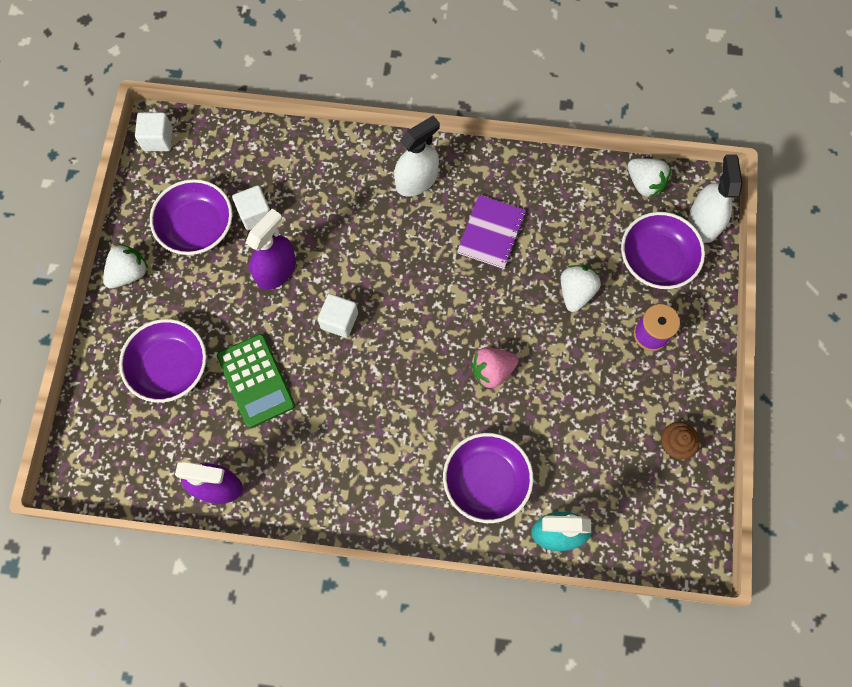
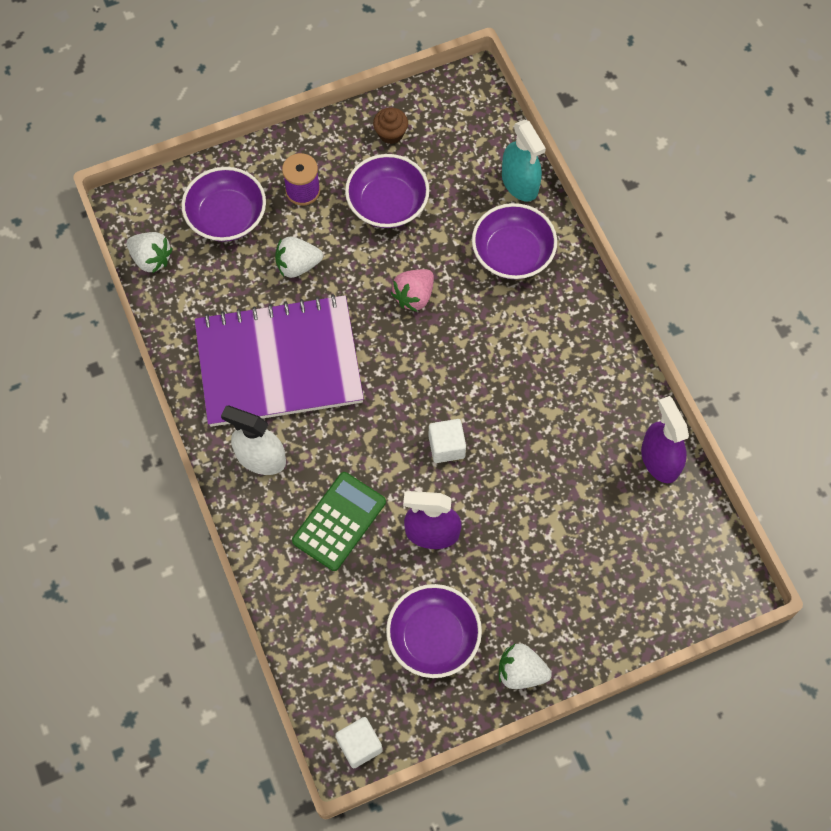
camera: 120 degrees left, 5 degrees down
purple bowl [119,319,207,402] -> purple bowl moved to [345,154,429,228]
green calculator [217,334,295,428] -> green calculator moved to [292,472,386,571]
white cube [232,185,270,230] -> none
purple notebook [457,195,526,269] -> purple notebook [194,294,364,427], size x2.15
pink strawberry [471,347,518,388] -> pink strawberry turned 90 degrees clockwise [391,269,434,312]
white strawberry [628,158,671,198] -> white strawberry turned 105 degrees clockwise [127,232,173,274]
white spray bottle [689,154,742,243] -> none

